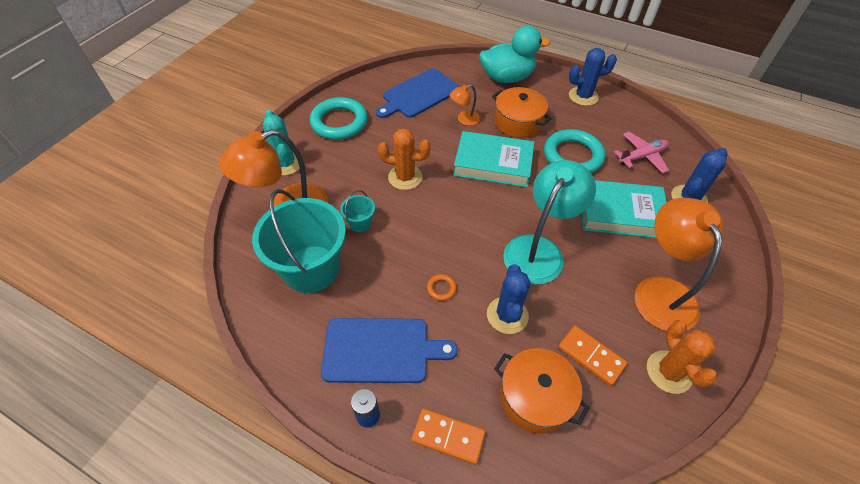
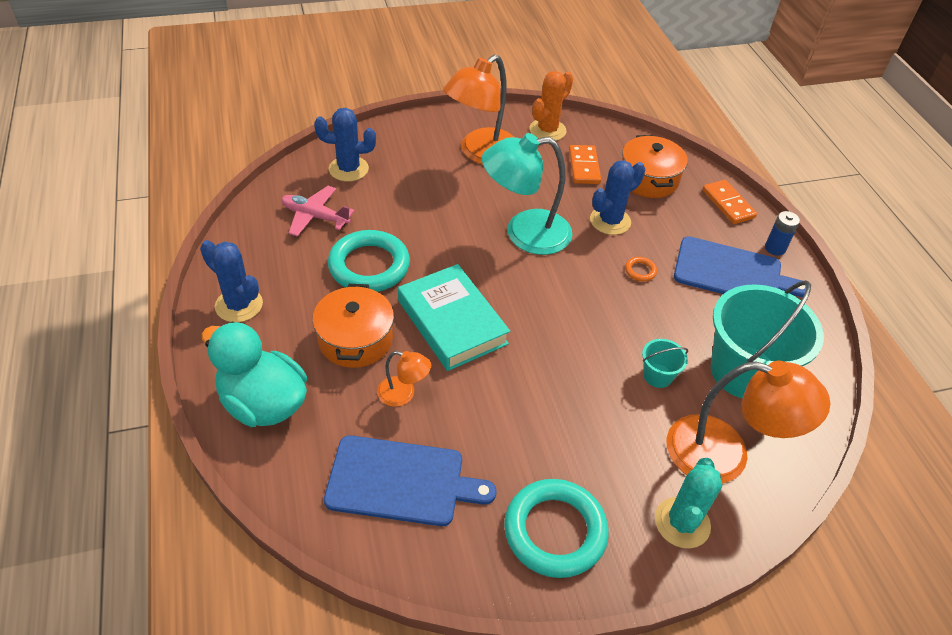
camera: 135 degrees left, 5 degrees down
blue cutting board [321,318,458,383] -> blue cutting board turned 150 degrees clockwise [674,236,806,297]
orange cactus [378,128,431,190] -> none
turquoise book [582,180,667,238] -> none

